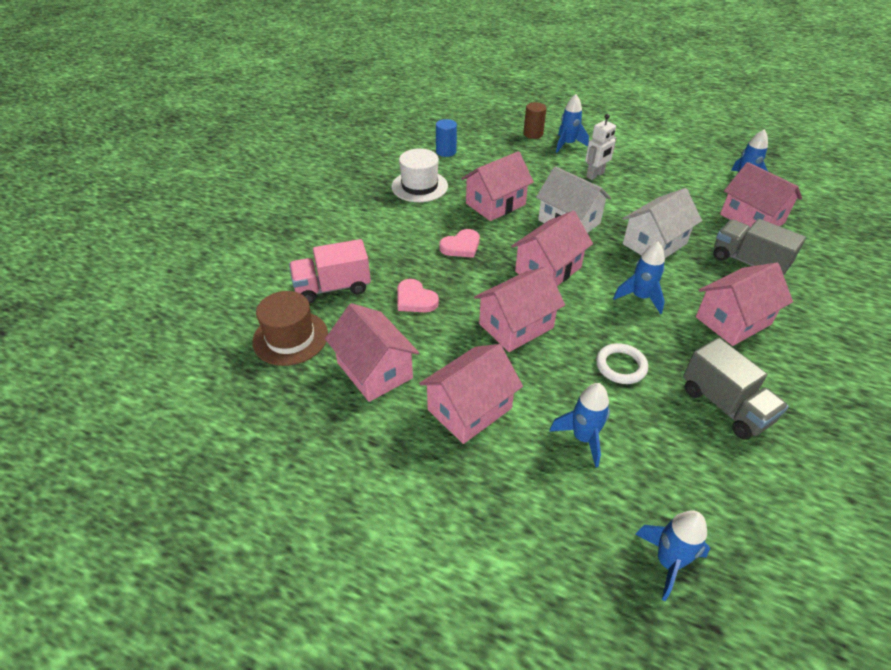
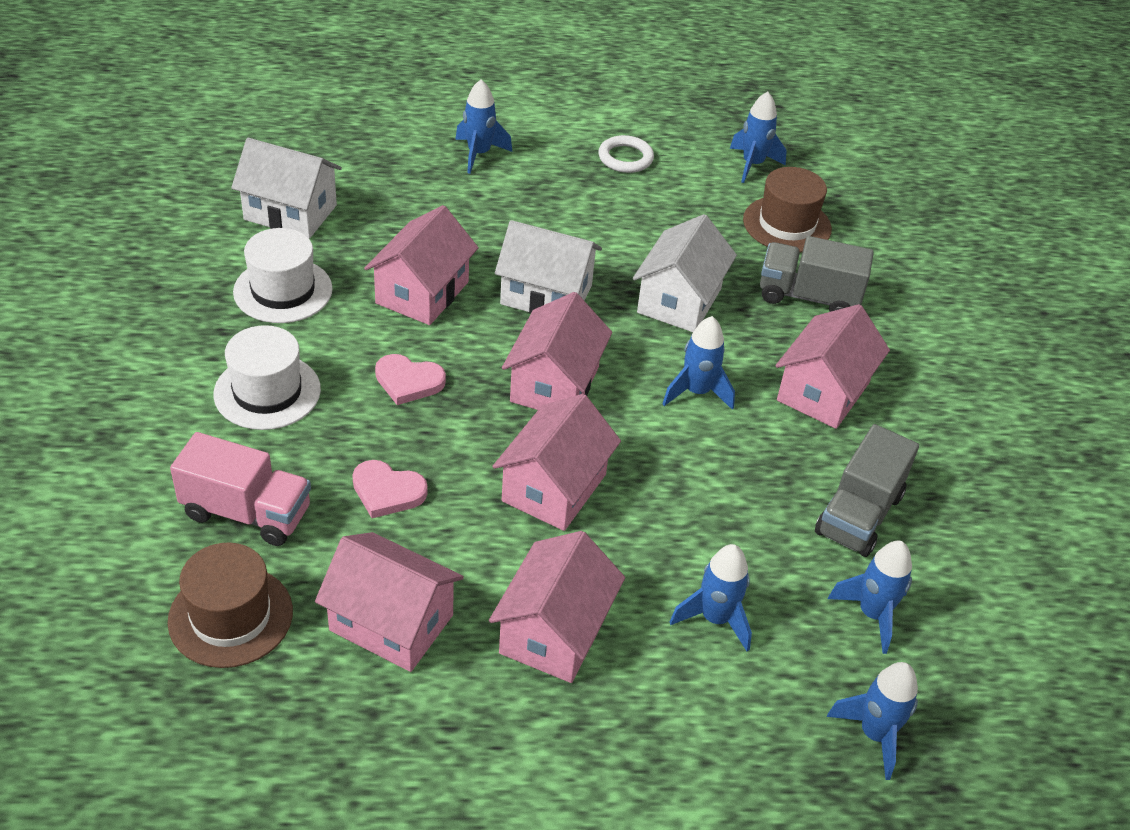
camera: 30 degrees left, 0 degrees up
pink truck [289,239,371,304] -> pink truck turned 120 degrees counterclockwise [170,432,311,546]
blue cylinder [436,119,457,157] -> white house [231,138,342,239]
pink heart [439,229,480,258] -> pink heart turned 75 degrees clockwise [375,354,446,405]
brown cylinder [523,102,546,139] -> none
white robot [585,114,617,180] -> none
white ring [596,343,648,384] -> white ring moved to [598,135,654,173]
grey truck [683,338,789,439] -> grey truck turned 90 degrees clockwise [815,424,919,557]
pink house [720,162,802,227] -> brown hat [743,167,832,253]
none -> white hat [213,325,321,430]
none -> blue rocket [828,541,912,654]

